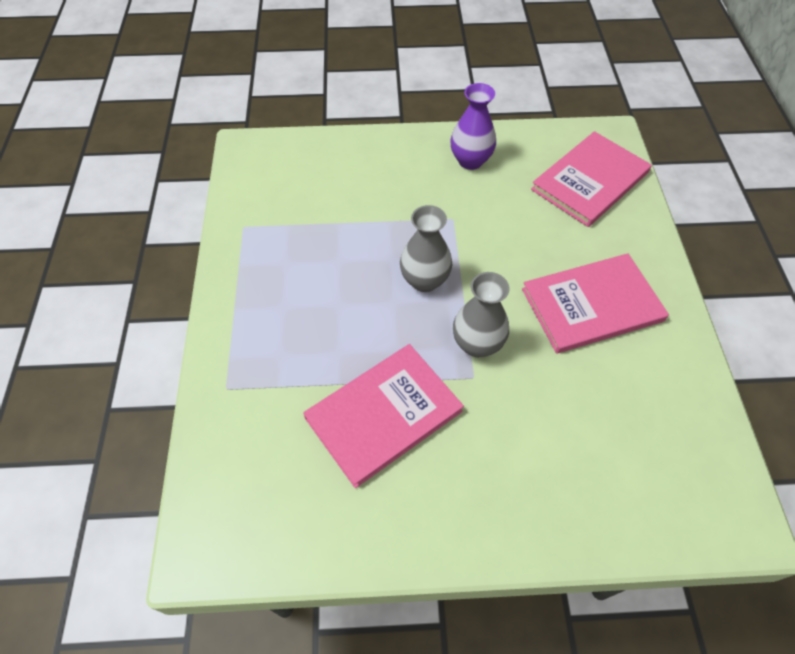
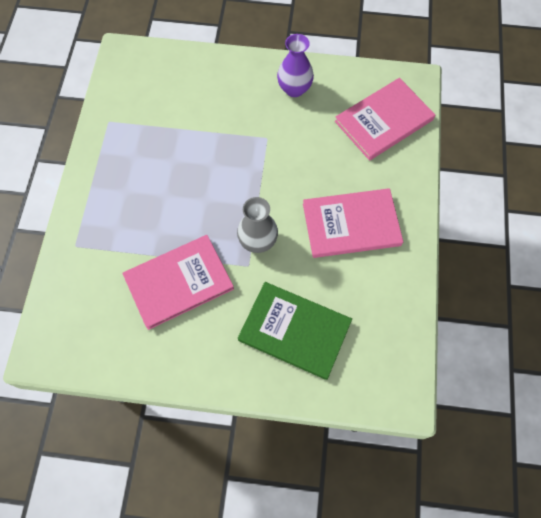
camera: 10 degrees right, 10 degrees up
grey vase [400,205,452,292] -> none
none -> green book [238,282,352,380]

